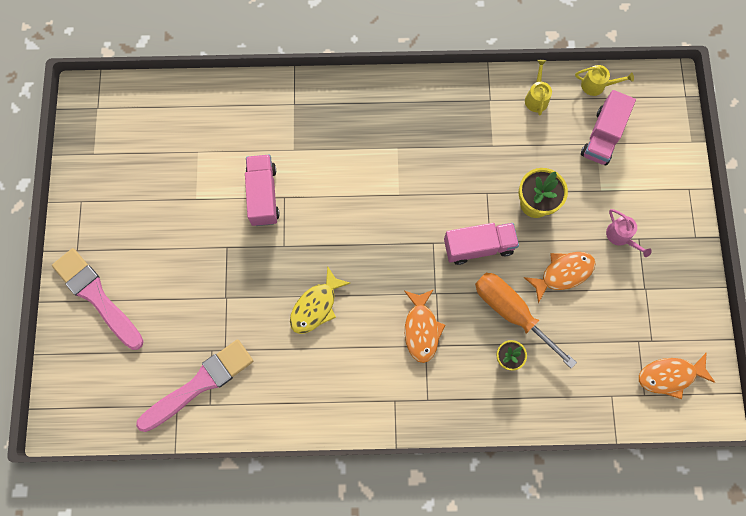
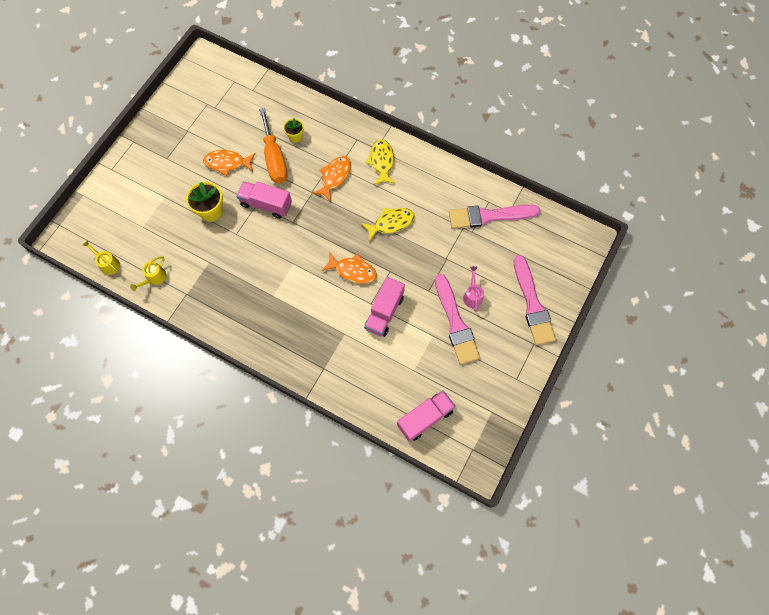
camera: 150 degrees left, 5 degrees down
pink truck [581,90,636,166] -> pink truck moved to [397,390,456,442]
pink watering can [606,209,652,257] -> pink watering can moved to [463,266,484,312]
orange fish [639,352,715,399] -> orange fish moved to [321,252,377,284]
none -> yellow fish [366,139,395,185]
none -> pink brush [435,274,480,364]

